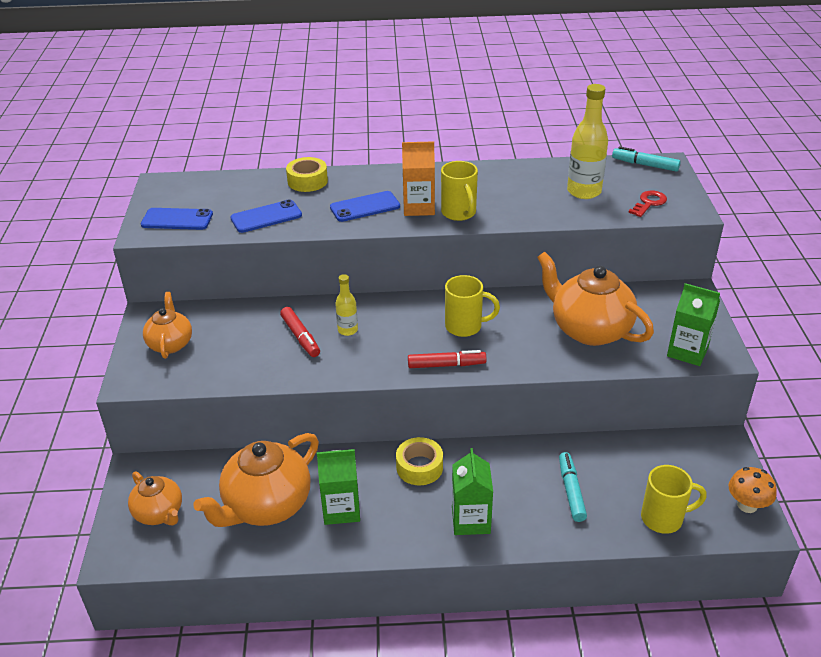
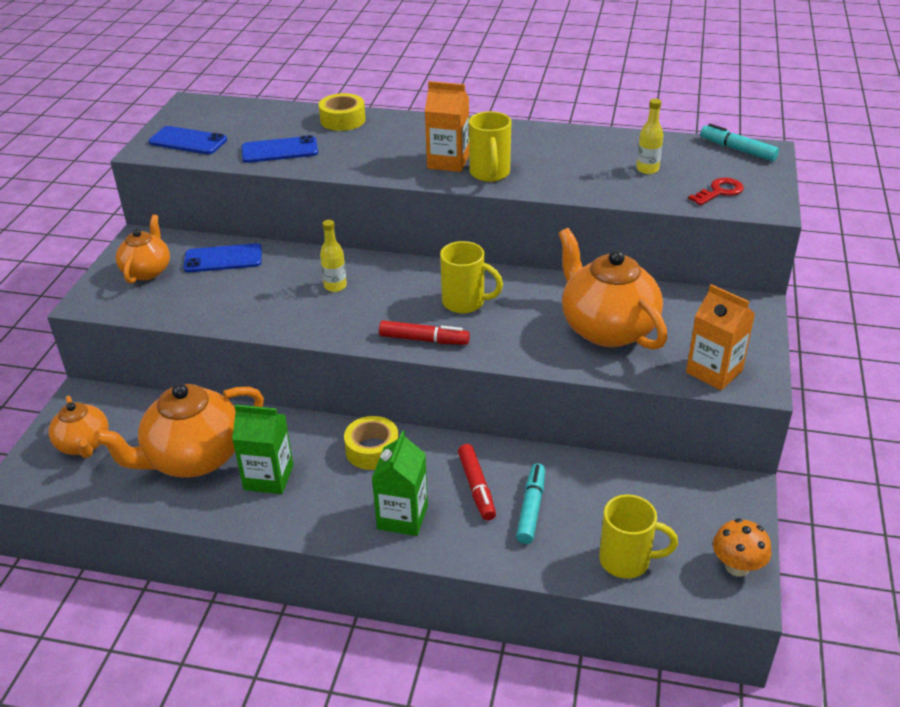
camera: 15 degrees right, 0 degrees up
red marker [280,307,320,357] -> red marker moved to [458,444,496,521]
blue phone [330,191,400,222] -> blue phone moved to [183,243,262,273]
yellow bottle [567,84,608,199] -> yellow bottle [636,99,664,174], size x0.55
green carton [667,283,720,366] -> orange carton [686,284,755,390]

